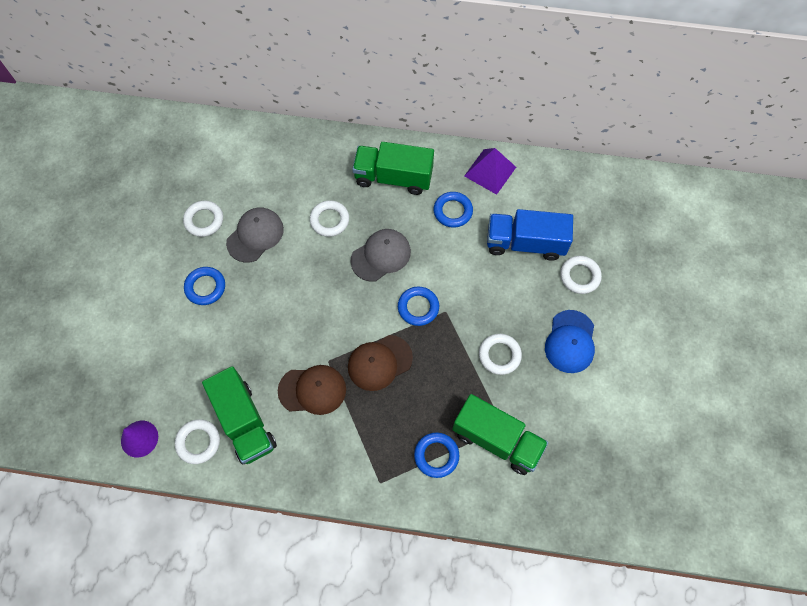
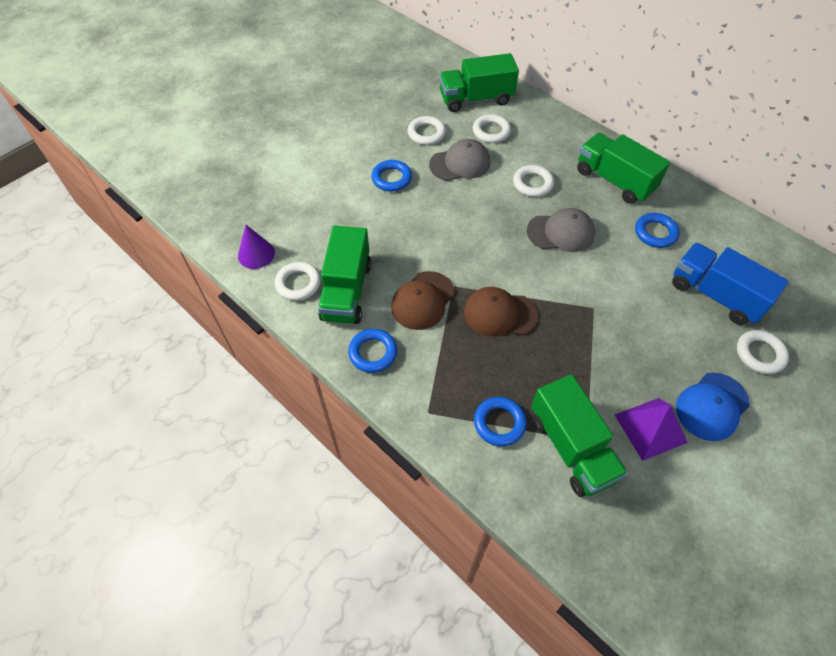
camera: 35 degrees right, 10 degrees down
brown cap [278,365,346,415] -> brown cap turned 90 degrees clockwise [391,271,455,330]
blue ring [398,287,439,326] -> blue ring moved to [348,329,397,373]
purple pyramid [464,148,516,195] -> purple pyramid moved to [615,398,688,461]
white ring [479,334,522,375] -> white ring moved to [473,114,511,143]
none -> green truck [439,53,519,112]

